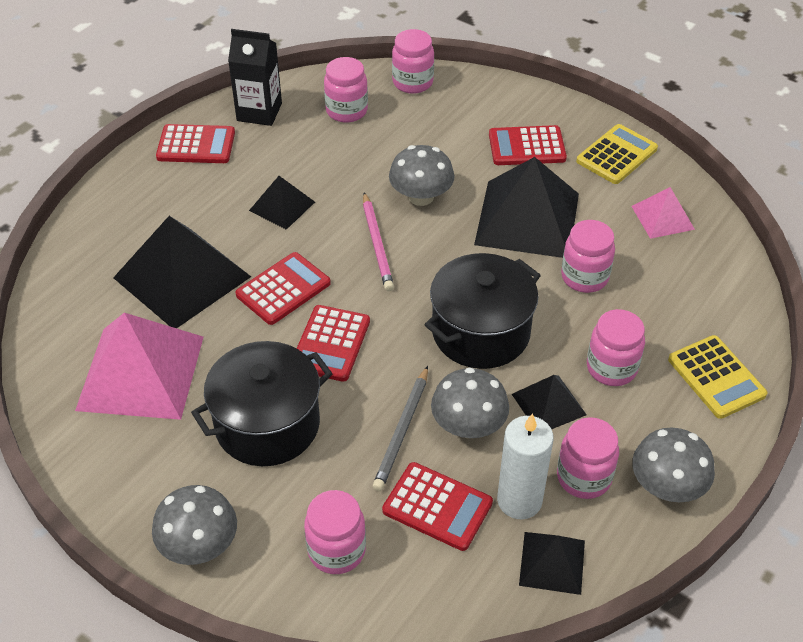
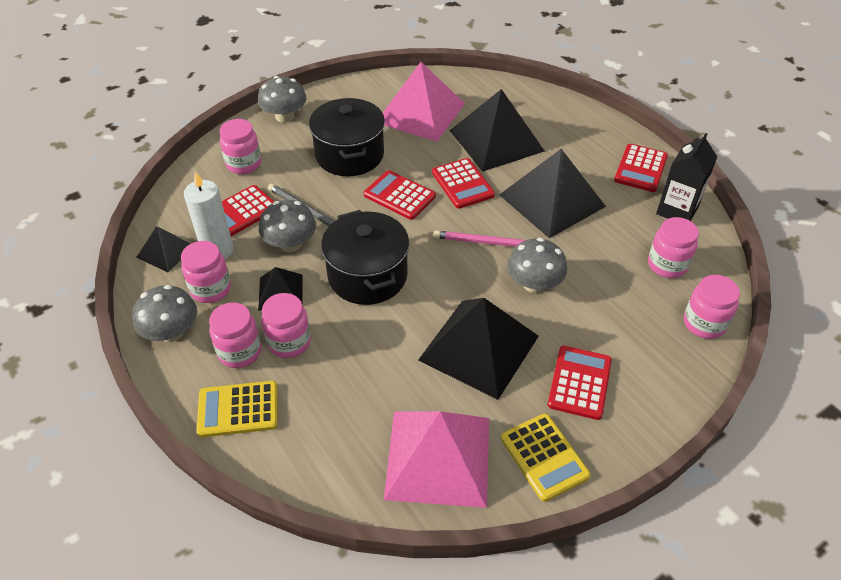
camera: 110 degrees right, 0 degrees up
black pyramid [249,176,315,230] -> black pyramid [499,149,606,238], size x1.95
pink jar [561,220,615,293] -> pink jar moved to [209,302,261,368]
pink pyramid [631,187,695,239] -> pink pyramid [384,411,489,508], size x1.95

